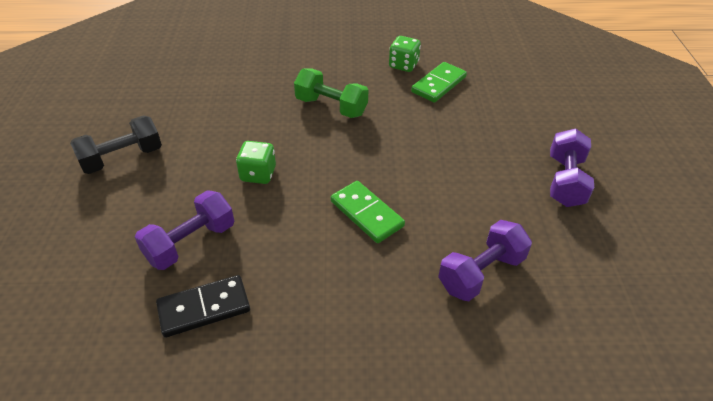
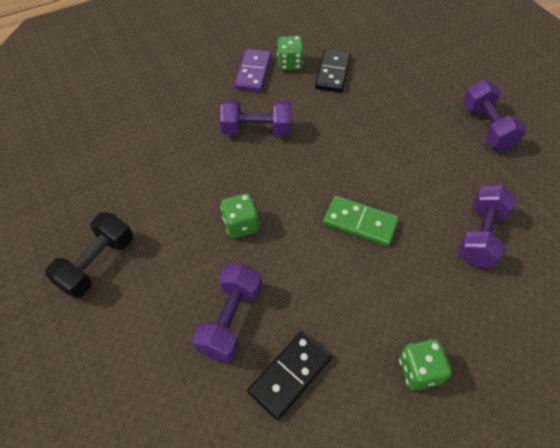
camera: 25 degrees left, 10 degrees up
green dumbbell [294,69,368,118] -> purple dumbbell [220,100,292,136]
green domino [411,62,467,103] -> black domino [315,49,351,92]
none -> purple domino [234,49,271,92]
none -> green dice [399,339,452,390]

